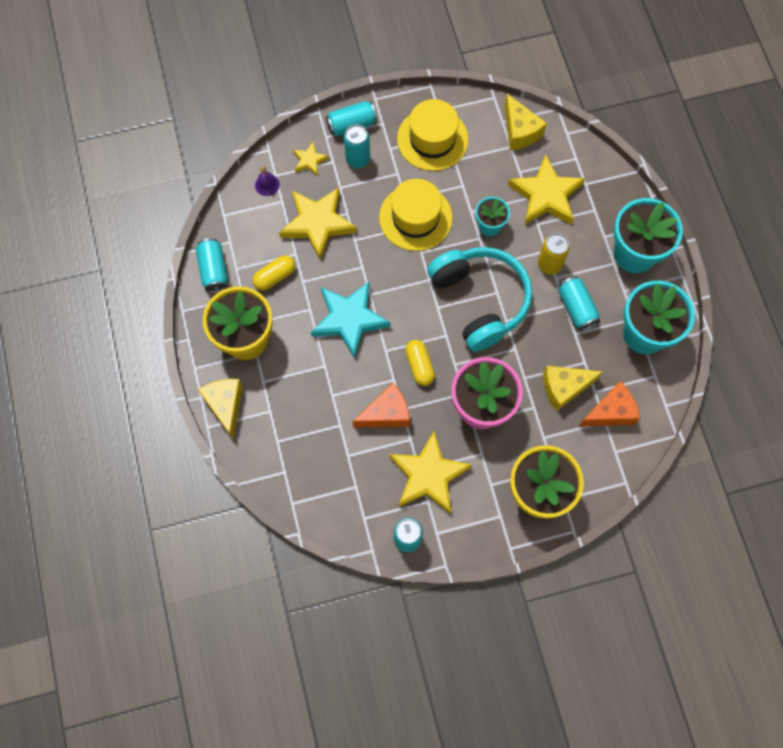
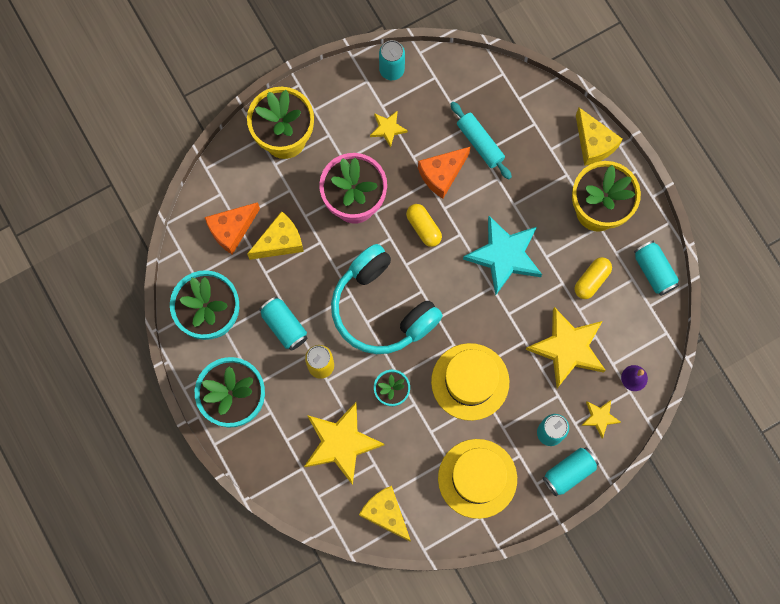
camera: 165 degrees right, 5 degrees up
yellow star [389,431,472,513] -> yellow star [370,110,408,148], size x0.49
none -> turquoise rolling pin [450,102,512,180]

